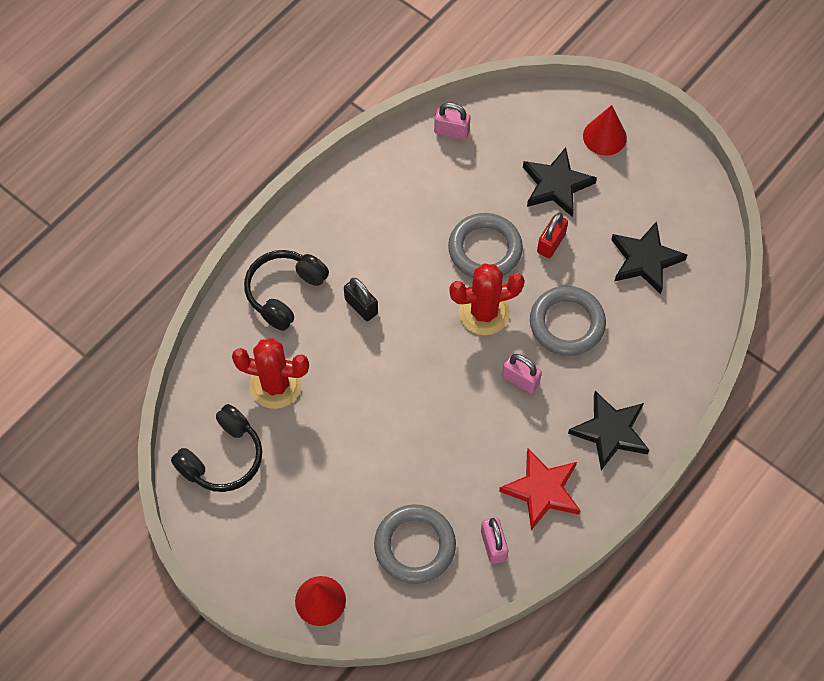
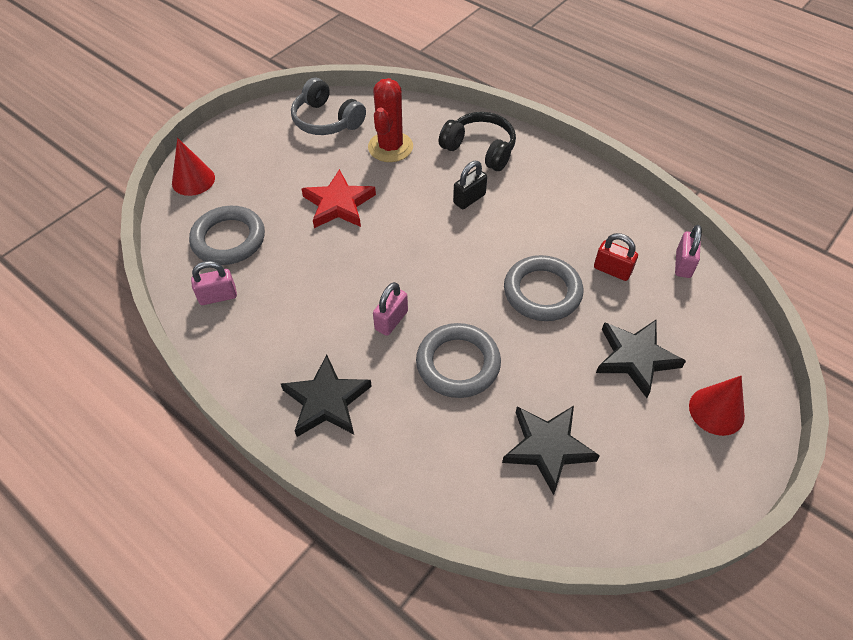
camera: 90 degrees right, 10 degrees down
black headphones [171,404,263,492] -> grey headphones [291,78,366,135]
red cactus [449,263,525,335] -> none
red star [499,449,581,530] -> red star moved to [301,169,376,228]
red padlock [537,213,568,258] -> red padlock moved to [594,233,638,281]

